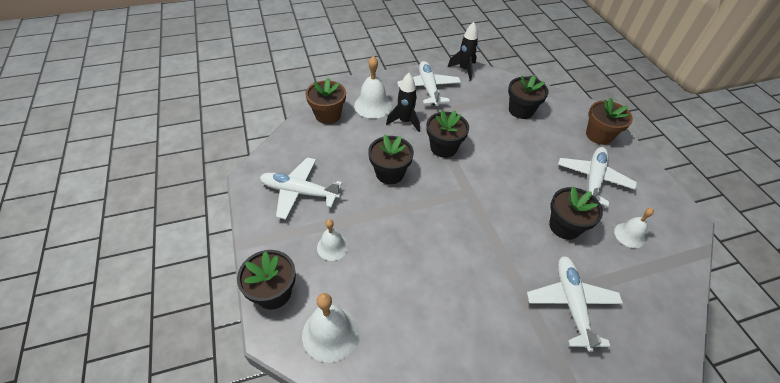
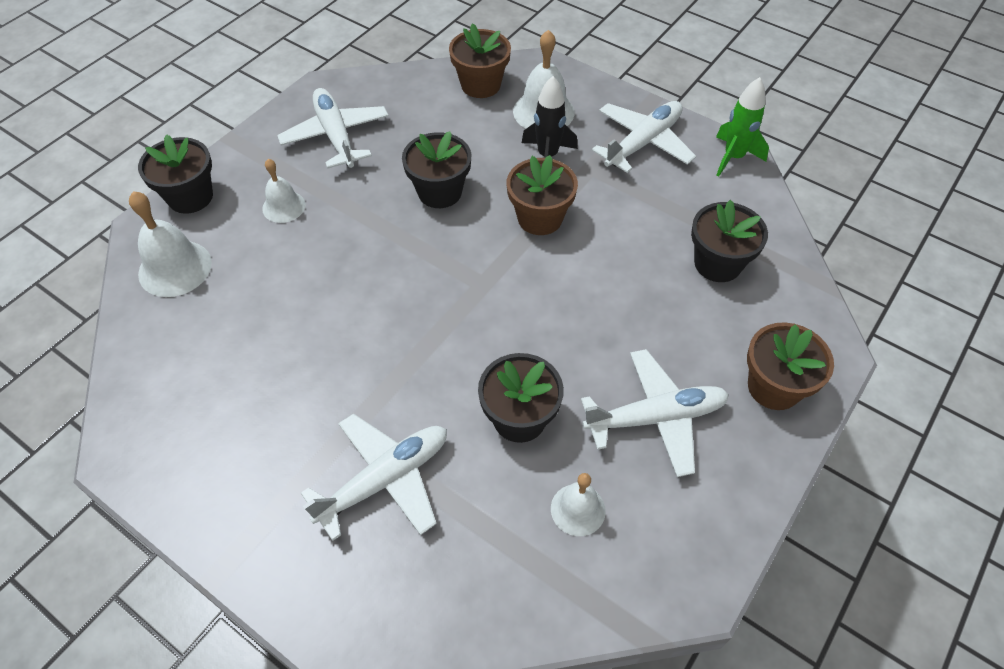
camera: 55 degrees right, 5 degrees up
black flower pot [426,110,469,158] -> brown flower pot [507,155,578,235]
black rocket [448,22,478,81] -> green rocket [716,77,769,176]

